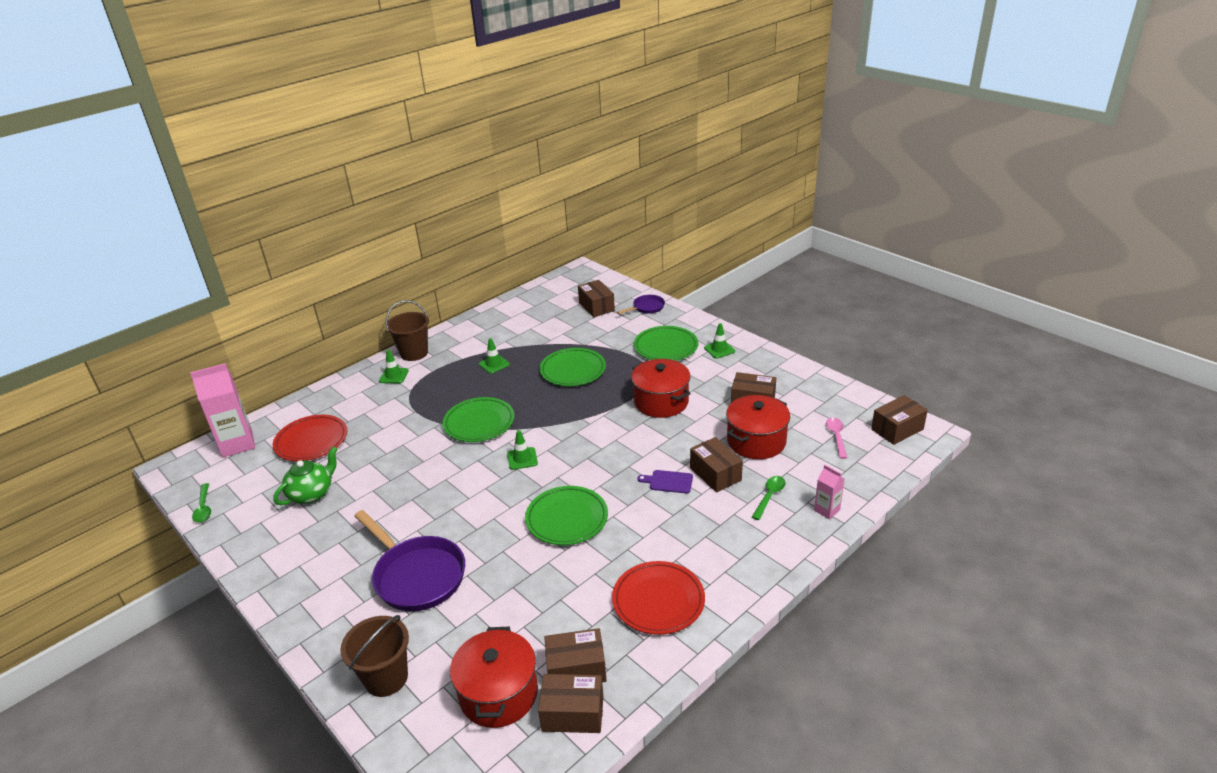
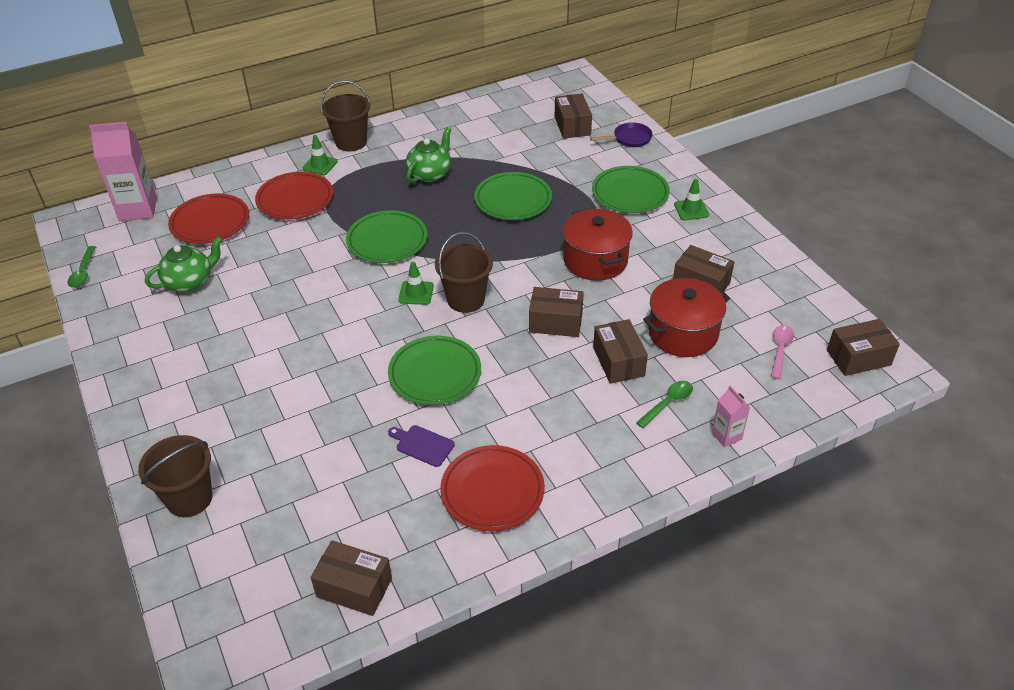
camera: 15 degrees right, 10 degrees up
purple pan [355,510,465,611] -> none
red pot [450,627,538,728] -> none
green traffic cone [479,338,510,374] -> green teapot [406,127,451,183]
brown box [544,628,607,683] -> brown box moved to [529,287,584,337]
purple cutting board [637,470,693,493] -> purple cutting board moved to [388,425,455,467]
none -> red plate [255,172,333,220]
none -> brown bucket [435,232,493,313]

